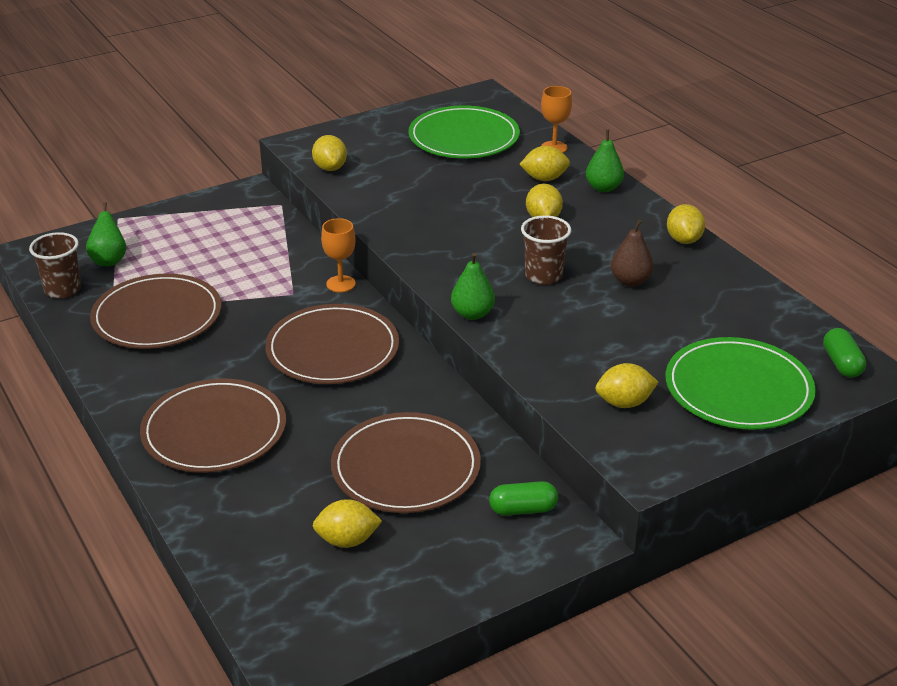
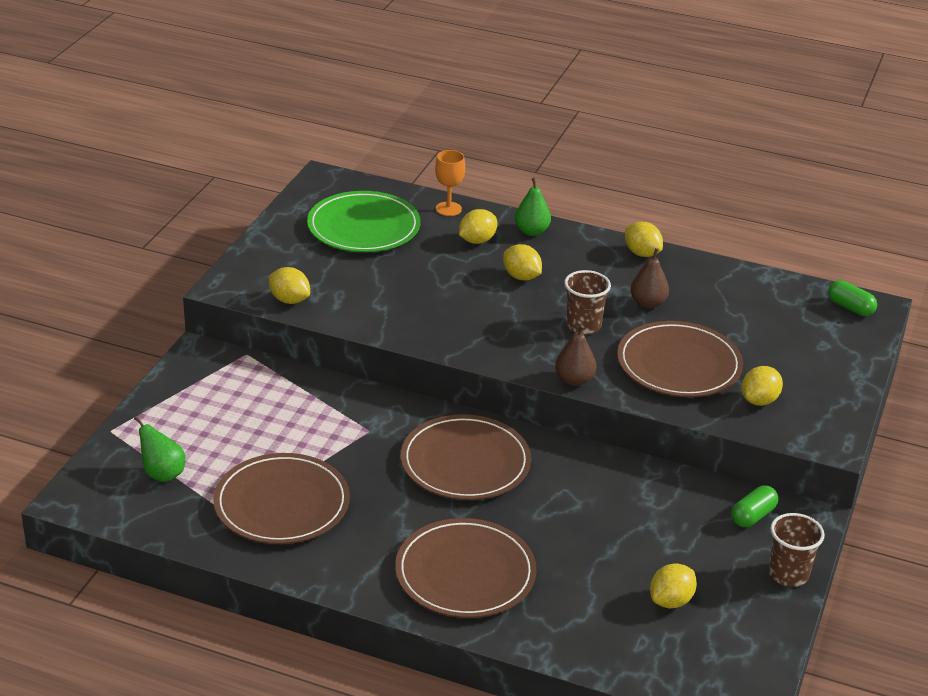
camera: 40 degrees left, 0 degrees up
brown cup [29,232,81,299] -> brown cup moved to [769,513,825,587]
orange goblet [321,218,356,292] -> none
brown plate [331,412,481,513] -> brown plate moved to [617,321,743,397]
green pear [451,253,495,320] -> brown pear [555,325,596,386]
green plate [666,337,816,430] -> none

